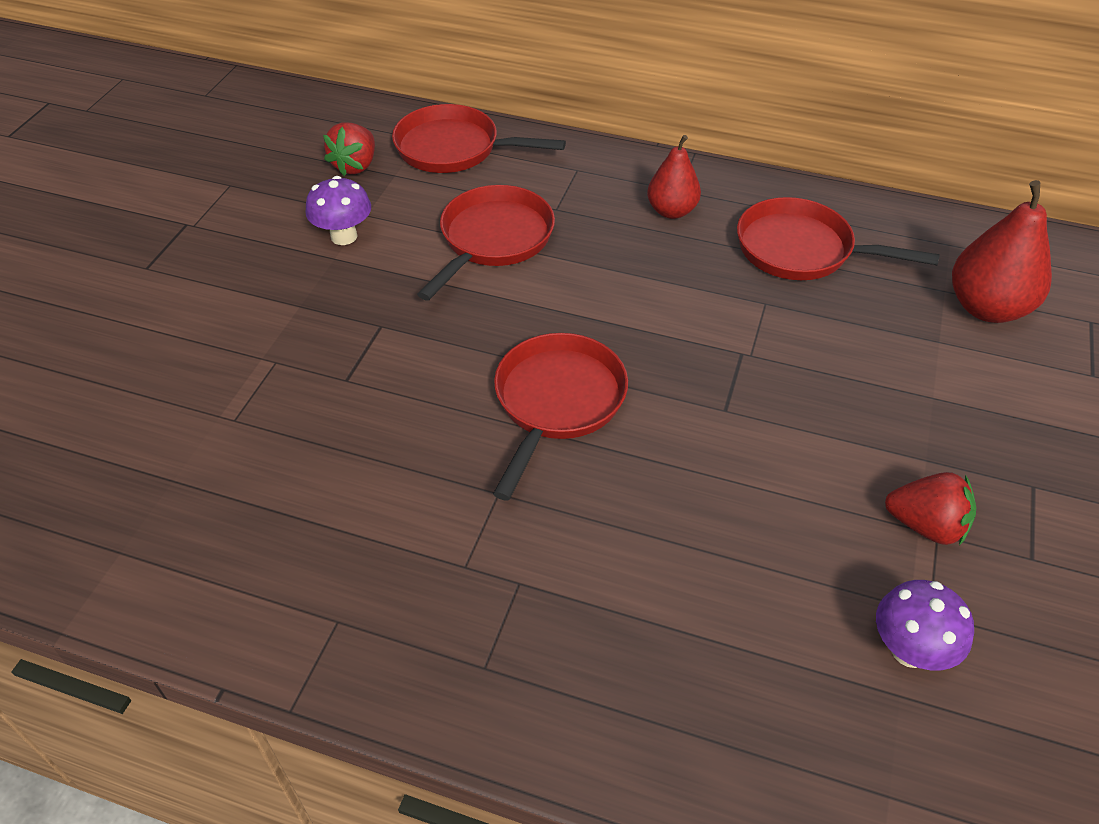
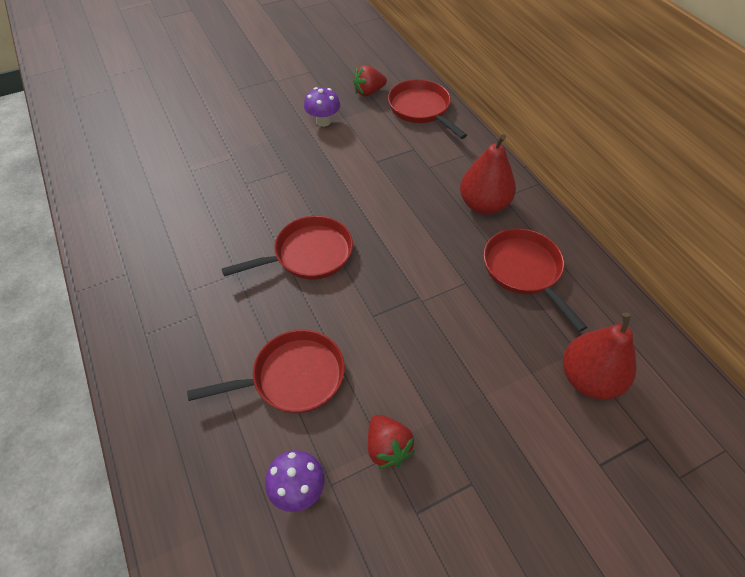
camera: 45 degrees right, 5 degrees up
red pan [417,185,555,301] -> red pan moved to [187,329,345,413]
red pear [647,135,701,219] -> red pear [460,134,516,215], size x1.55

